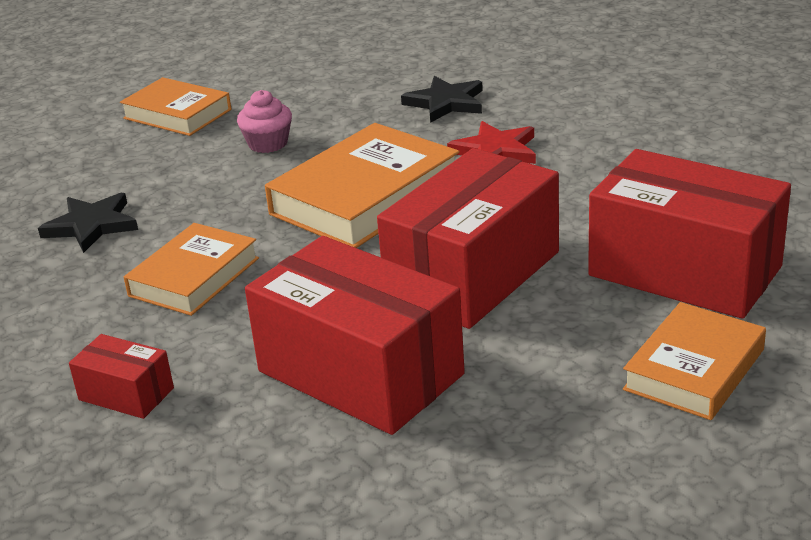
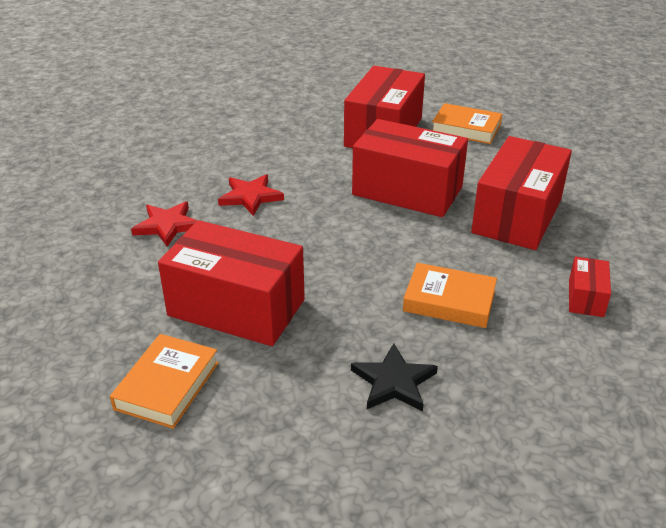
camera: 105 degrees left, 5 degrees up
pink cupcake [237,90,292,153] -> red box [158,220,305,346]
orange book [265,123,460,248] -> none
black star [401,76,483,123] -> red star [131,201,198,247]

